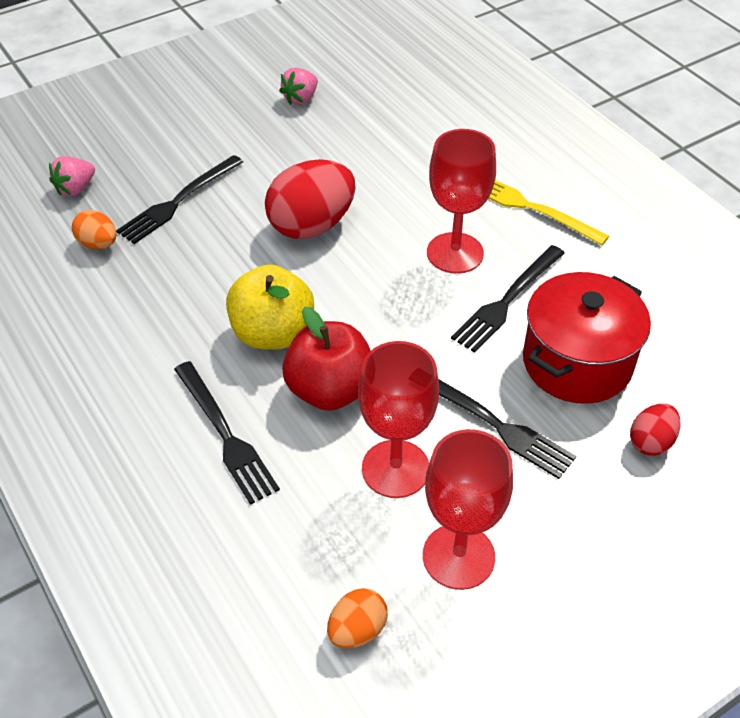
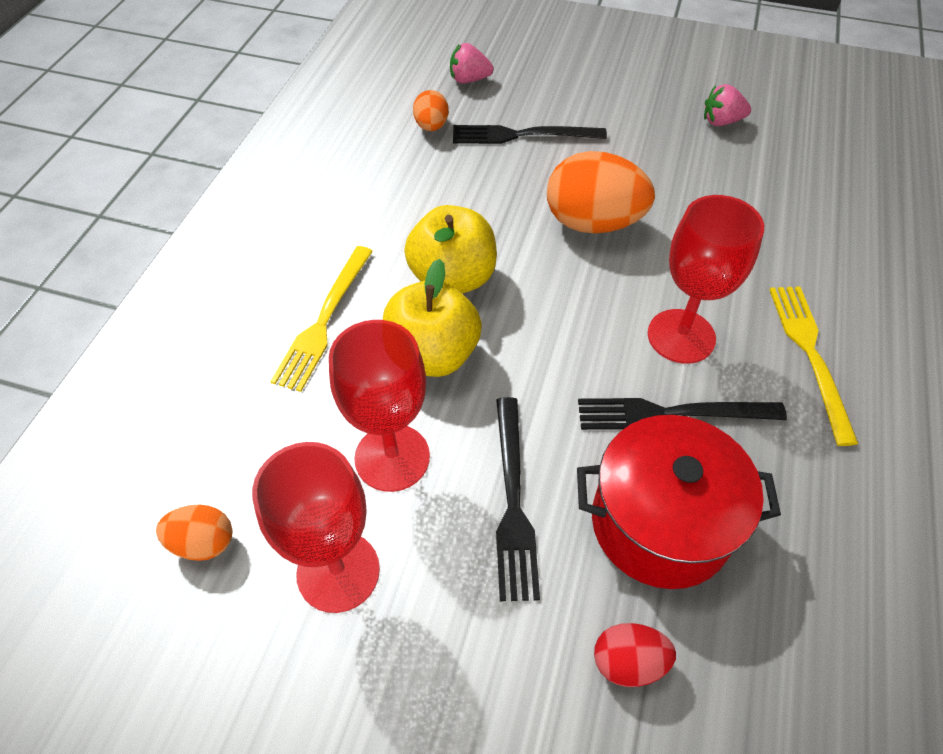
camera: 50 degrees right, 5 degrees up
black fork [174,361,280,505] -> yellow fork [270,246,373,392]
red egg [265,159,356,239] -> orange egg [547,151,655,233]
red apple [282,306,371,411] -> yellow apple [383,259,482,377]

